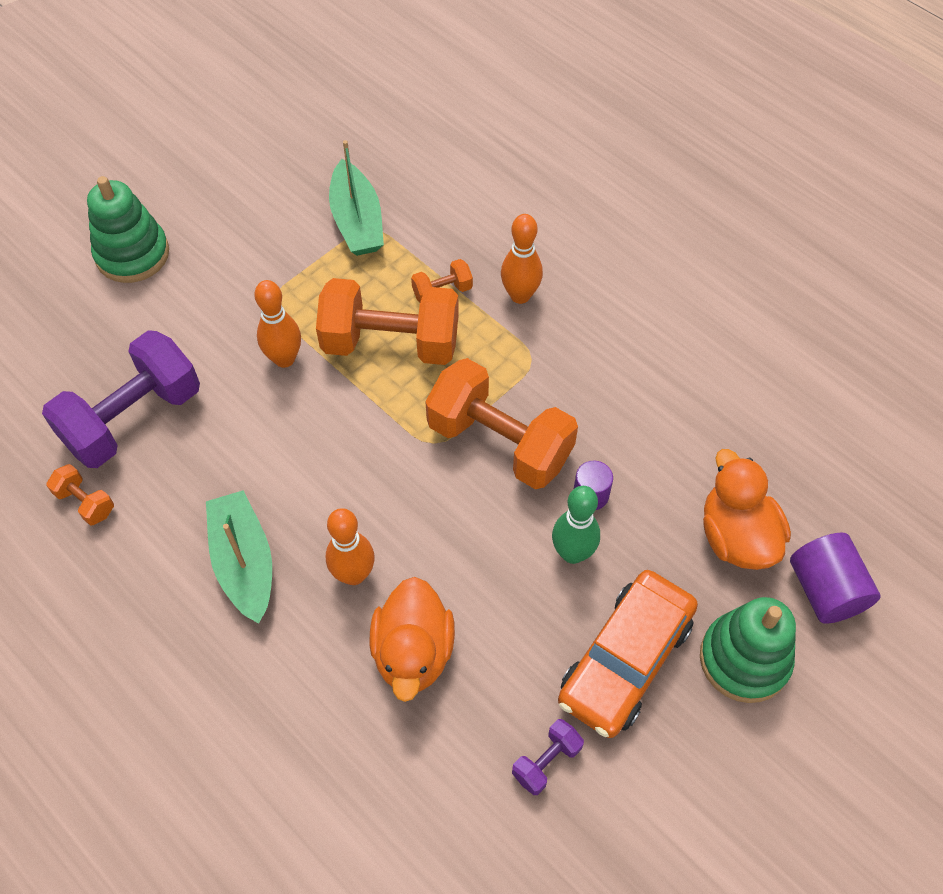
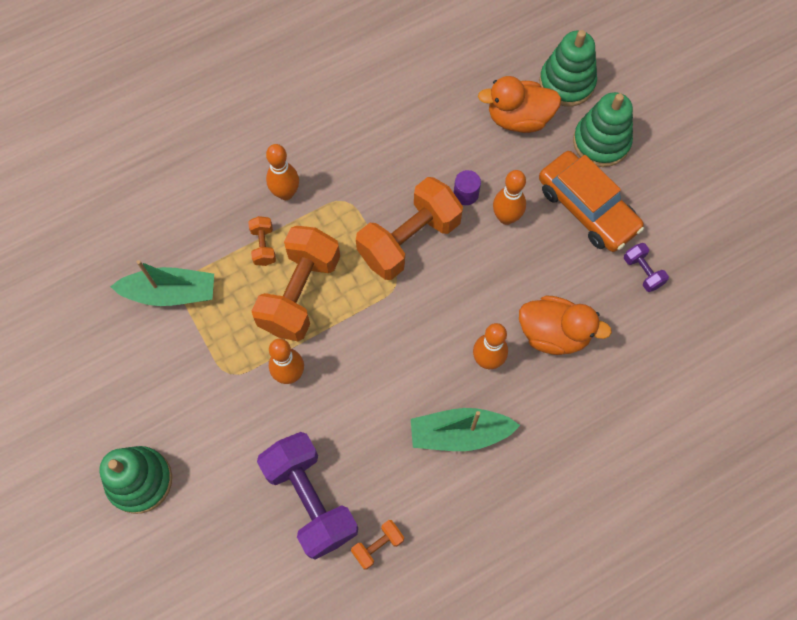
camera: 75 degrees left, 10 degrees up
green bowling pin [552,486,600,564] -> orange bowling pin [493,170,526,225]
purple cylinder [790,532,881,624] -> green stacking toy [539,30,597,107]

